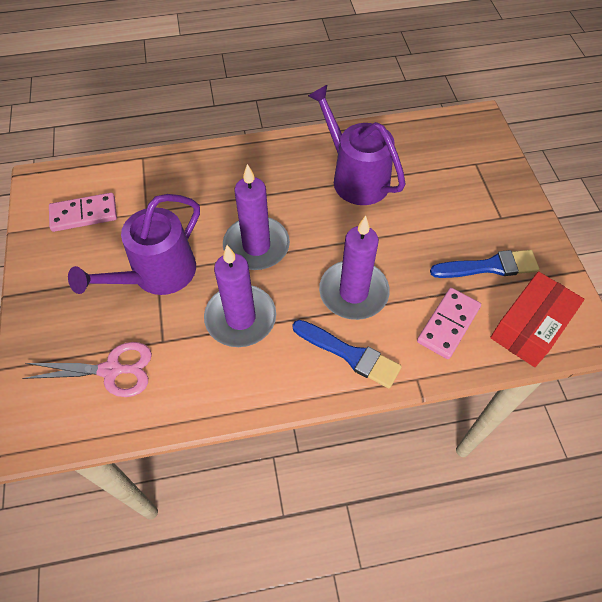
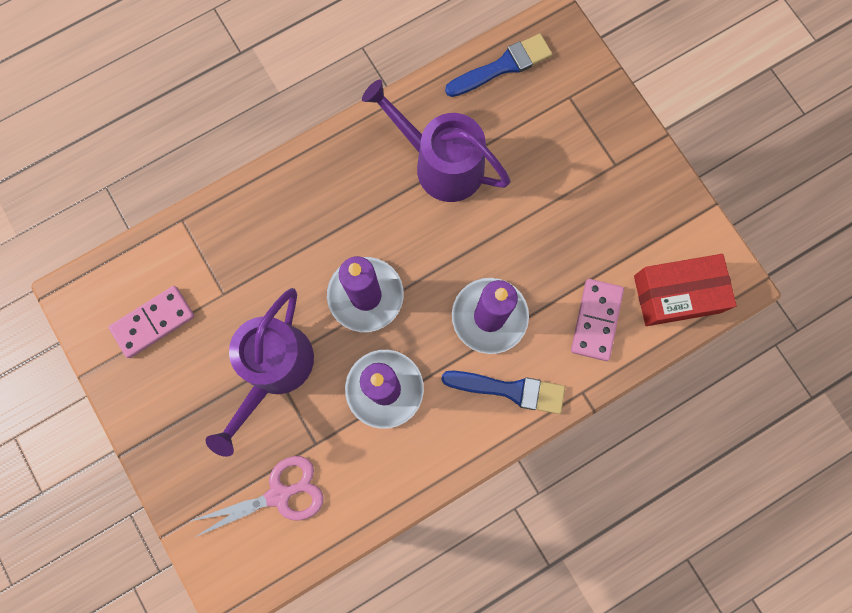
camera: 20 degrees left, 20 degrees up
blue brush [430,250,539,278] -> blue brush moved to [445,34,552,97]
red box [490,271,584,367] -> red box turned 60 degrees clockwise [634,254,737,326]

